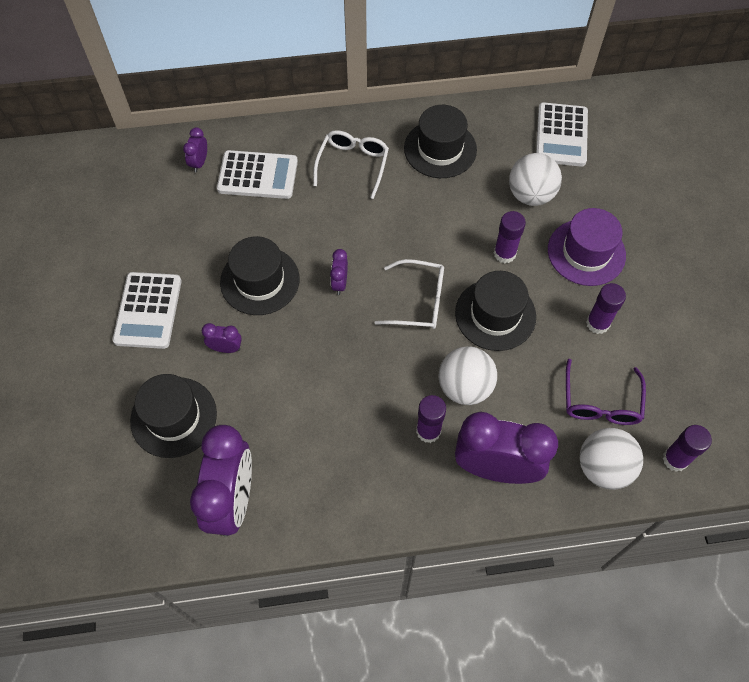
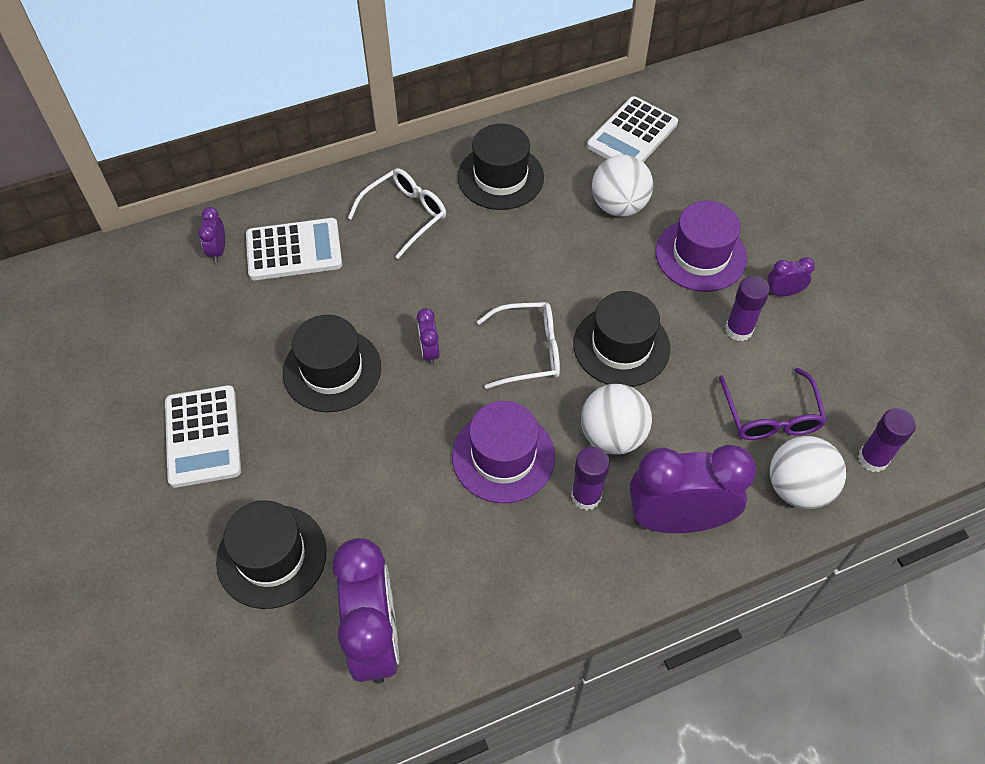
camera: 15 degrees left, 5 degrees down
purple clock [202,323,242,353] -> purple clock moved to [767,257,815,296]
white glasses [313,130,389,199] -> white glasses turned 45 degrees clockwise [348,168,446,259]
purple glue stick [494,211,526,263] -> none
white calculator [536,102,588,167] -> white calculator turned 45 degrees clockwise [587,96,678,162]
none -> purple hat [452,401,555,503]

